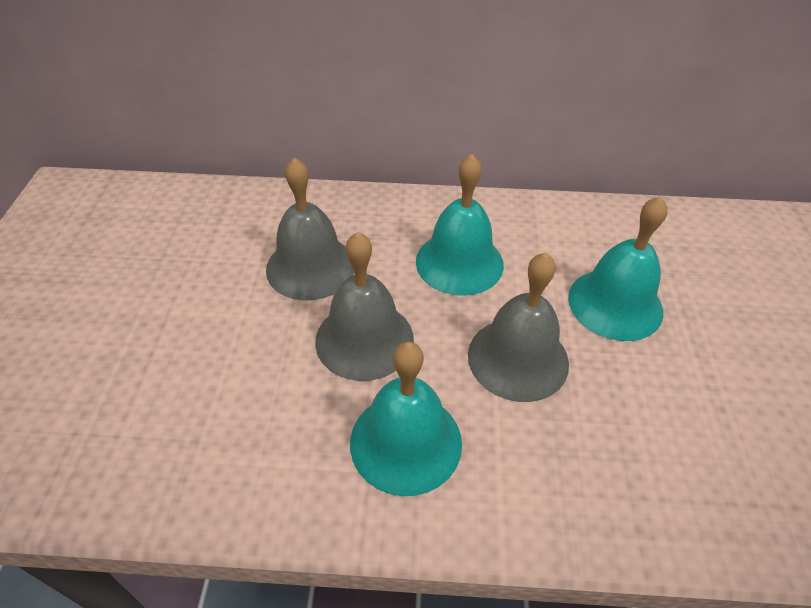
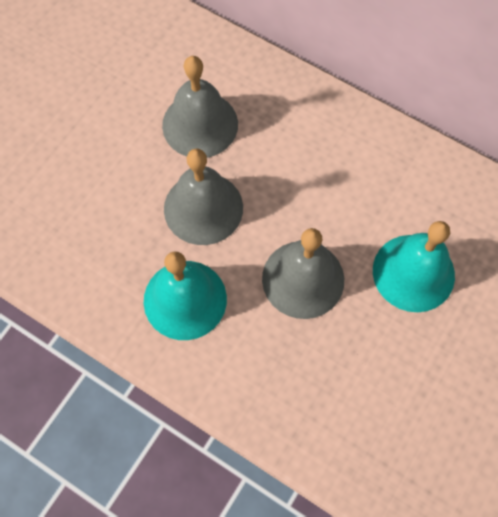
camera: 30 degrees right, 20 degrees up
turquoise bell [416,154,504,296] -> none

